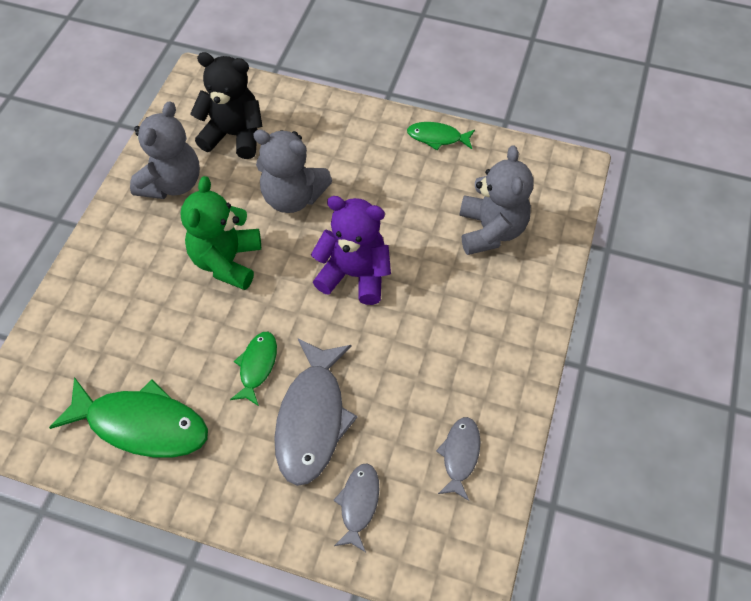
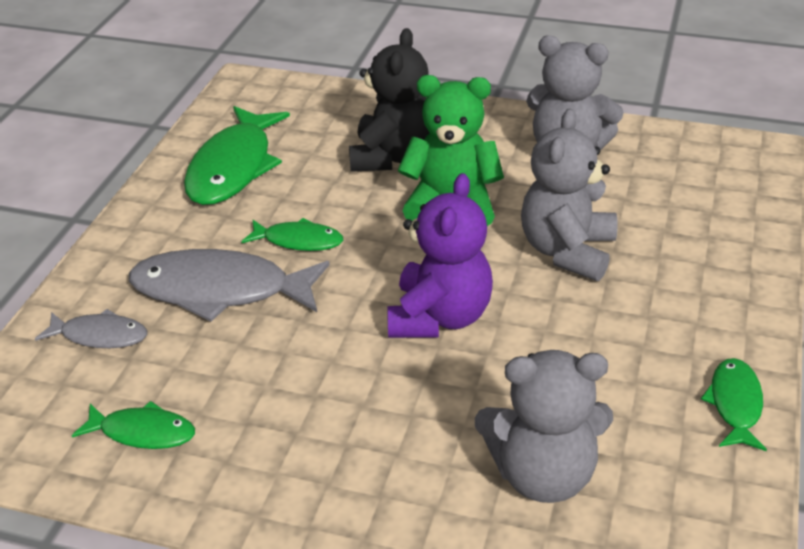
camera: 90 degrees right, 20 degrees down
black teddy bear [190,52,263,159] -> black teddy bear moved to [349,28,430,172]
grey fish [436,417,480,501] -> green fish [72,401,195,449]

